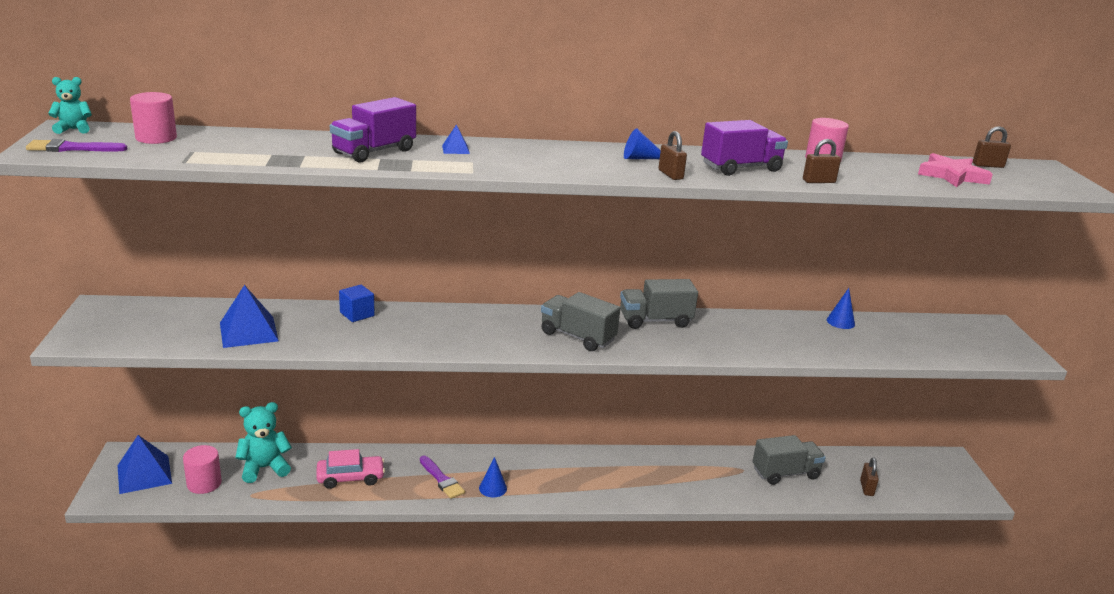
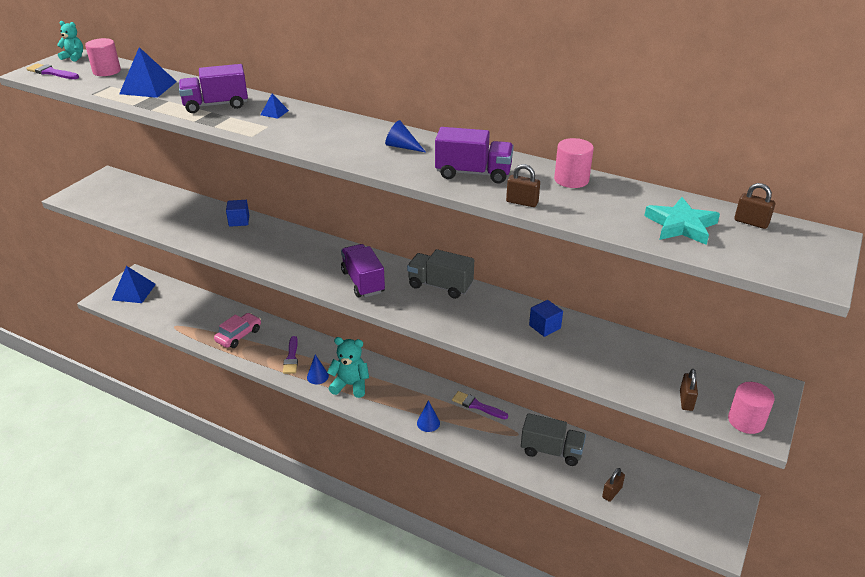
camera: 35 degrees right, 10 degrees up
pink cylinder [183,445,222,494] -> pink cylinder moved to [728,382,775,434]
blue pyramid [220,285,279,348] -> blue pyramid moved to [119,47,177,98]
turquoise teddy bear [235,402,292,483] -> turquoise teddy bear moved to [327,337,369,398]
pink car [316,449,385,489] -> pink car turned 75 degrees counterclockwise [214,313,261,348]
grey truck [541,292,620,351] -> purple truck [341,244,385,297]
brown padlock [659,131,687,180] -> brown padlock moved to [680,369,698,411]
blue cone [827,288,855,329] -> blue cone moved to [417,400,440,432]
pink star [918,153,993,187] -> turquoise star [644,197,720,245]
none -> purple brush [452,391,508,419]
none -> blue cube [529,300,563,337]

